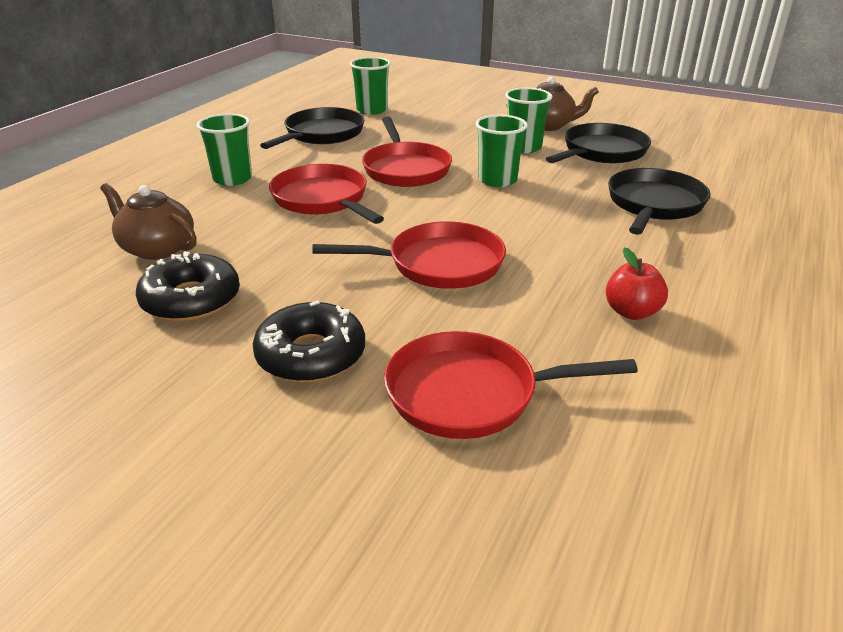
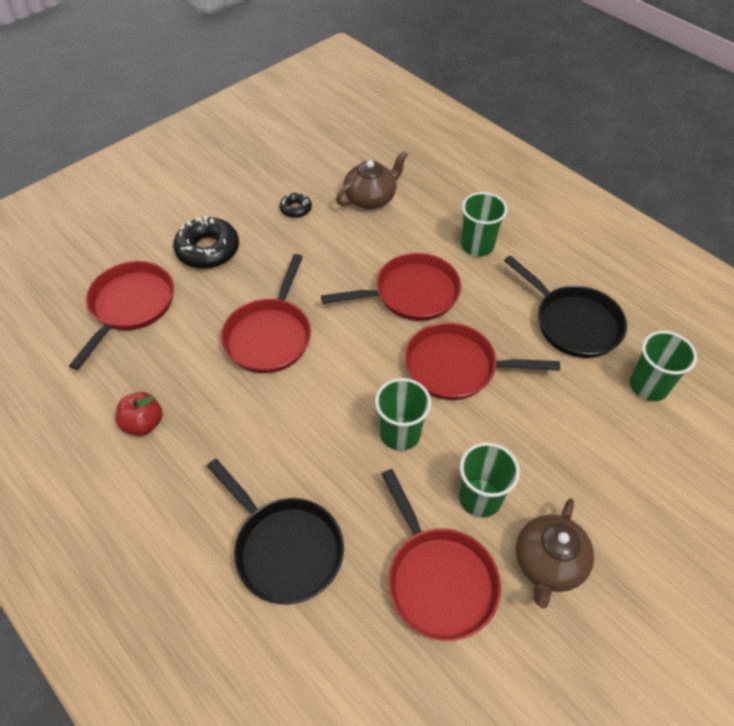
camera: 110 degrees right, 20 degrees up
black donut [136,251,240,322] -> black donut [280,193,312,218], size x0.52
black pan [546,123,651,163] -> red pan [382,469,501,641]

